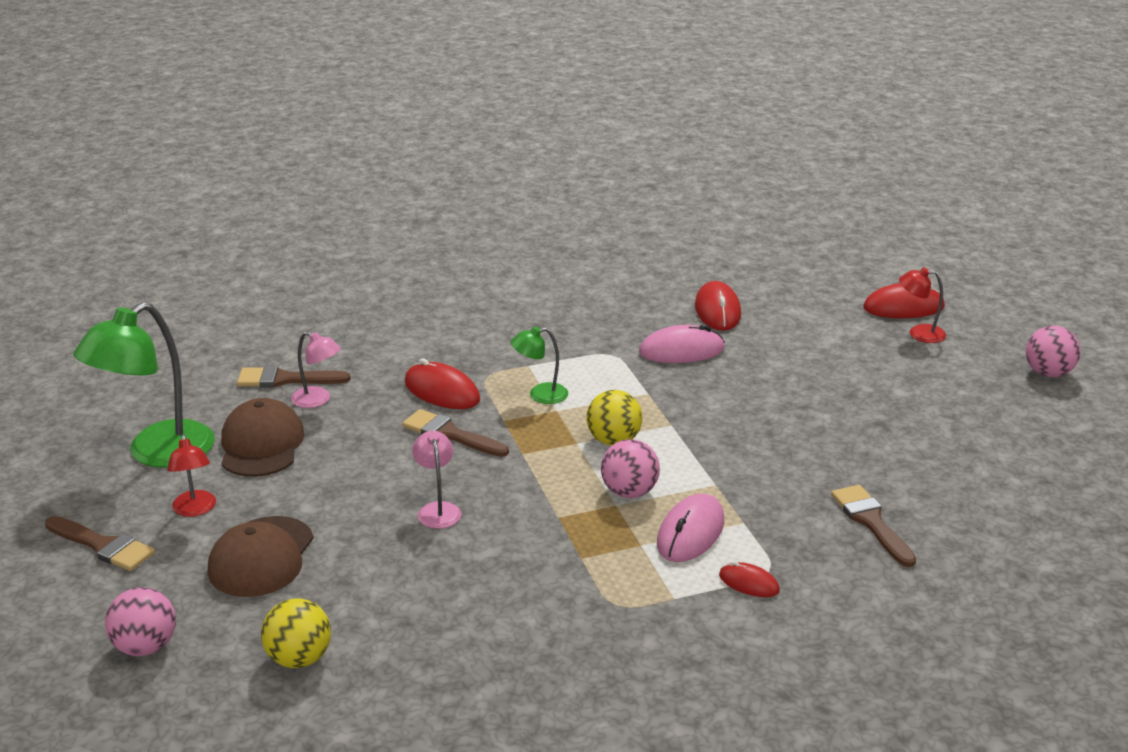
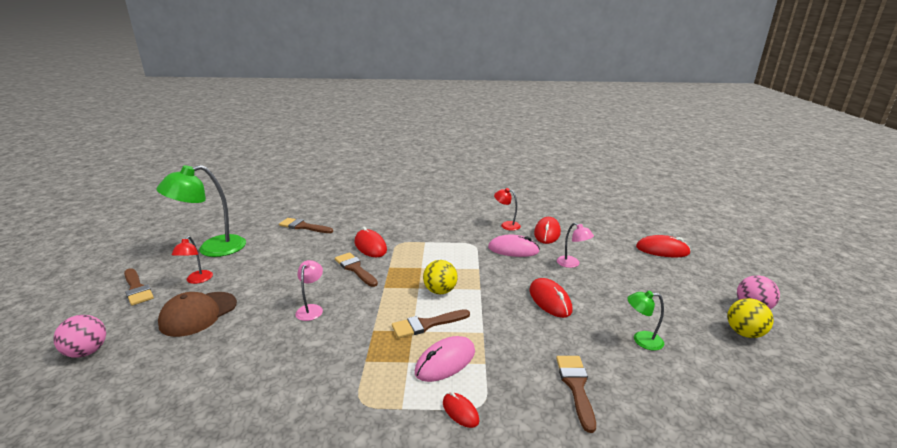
camera: 20 degrees right, 5 degrees down
brown cap [221,398,305,477] -> none
yellow ball [261,598,331,668] -> yellow ball moved to [727,298,774,338]
pink lamp [291,331,341,408] -> pink lamp moved to [557,223,594,268]
green lamp [511,326,568,404] -> green lamp moved to [627,291,664,351]
pink ball [601,439,660,498] -> brown brush [392,309,470,338]
red lamp [899,268,946,343] -> red lamp moved to [494,188,521,231]
none -> red mouse [529,278,572,318]

